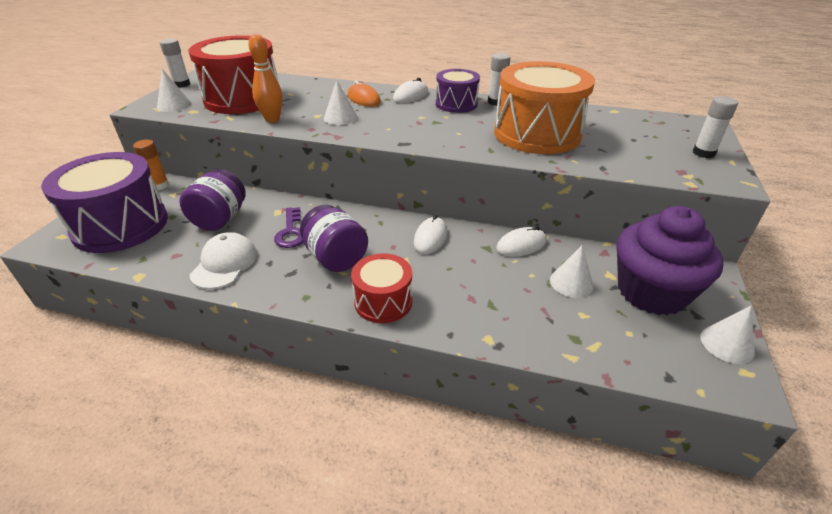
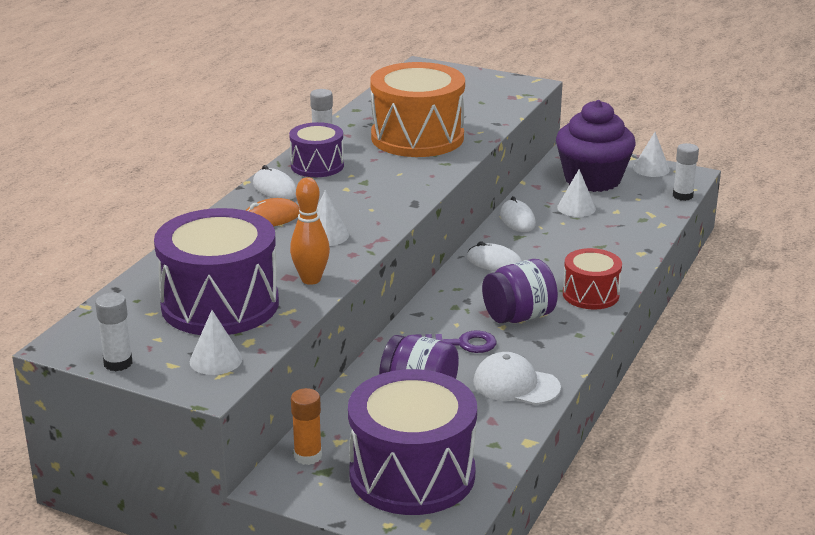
camera: 80 degrees left, 10 degrees down
red drum [188,35,279,114] -> purple drum [154,208,279,335]
white glue stick [693,96,738,158] -> white glue stick moved to [673,143,699,201]

